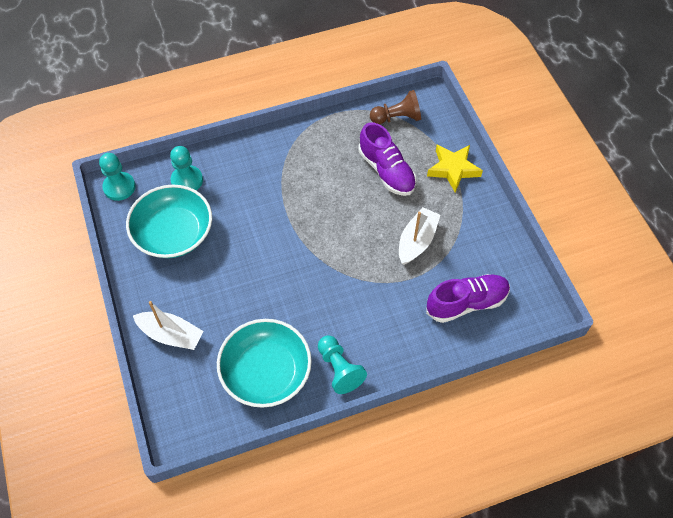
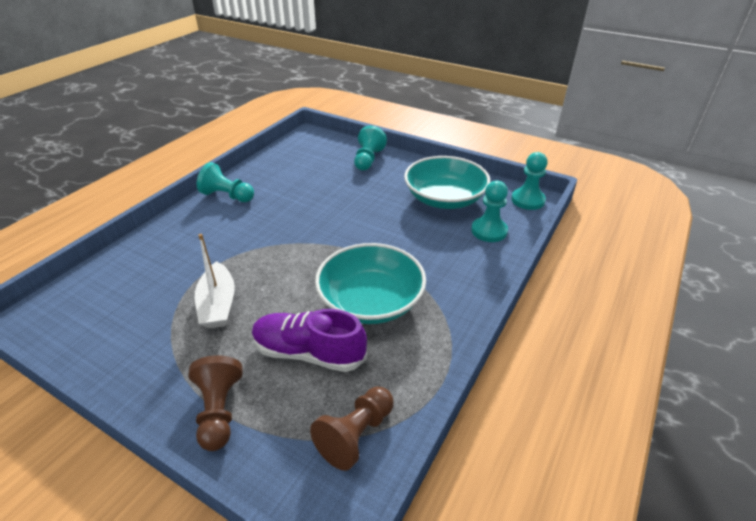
camera: 140 degrees right, 20 degrees down
white boat [133,301,204,350] -> turquoise pawn [354,125,387,171]
turquoise bowl [217,319,312,408] -> turquoise bowl moved to [315,243,426,324]
purple shoe [426,274,510,323] -> none
yellow star [427,145,483,192] -> brown pawn [189,355,242,451]

